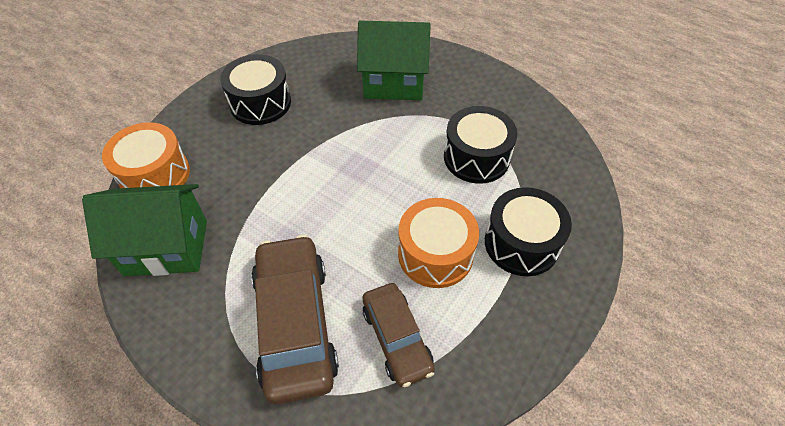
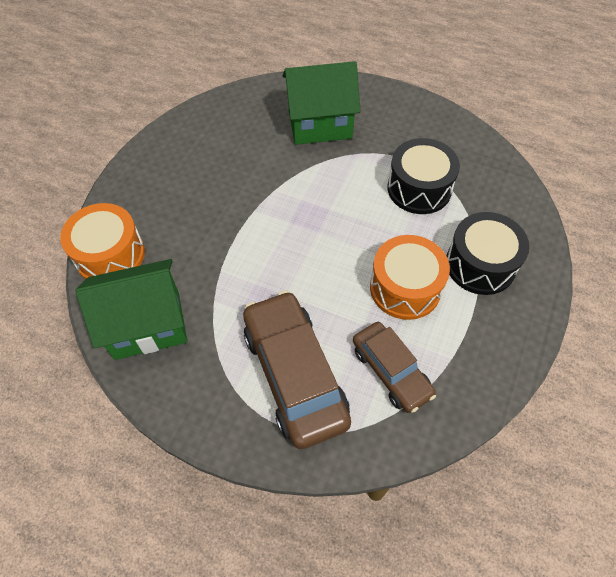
camera: 10 degrees left, 5 degrees up
black drum [220,54,291,125] -> none

